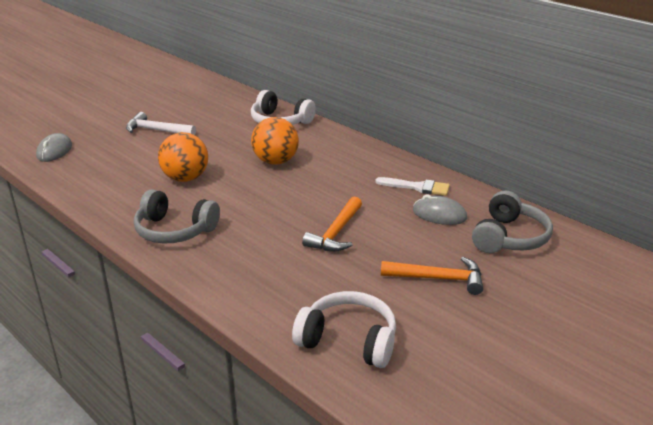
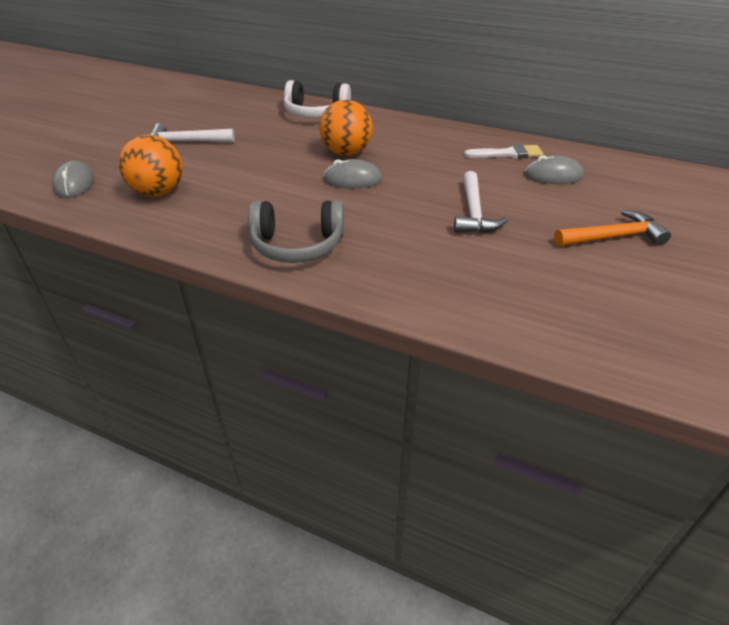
camera: 20 degrees left, 10 degrees up
orange ball [158,132,208,182] -> orange ball moved to [118,135,183,197]
white headphones [292,291,396,368] -> none
orange hammer [302,197,362,251] -> white hammer [454,171,508,233]
grey headphones [472,191,553,253] -> none
none -> grey mouse [324,159,383,188]

